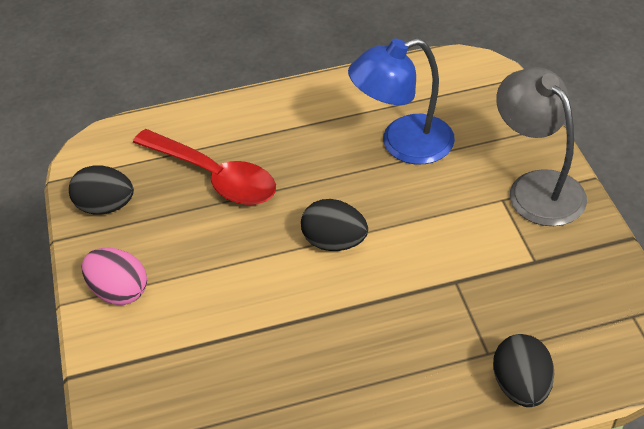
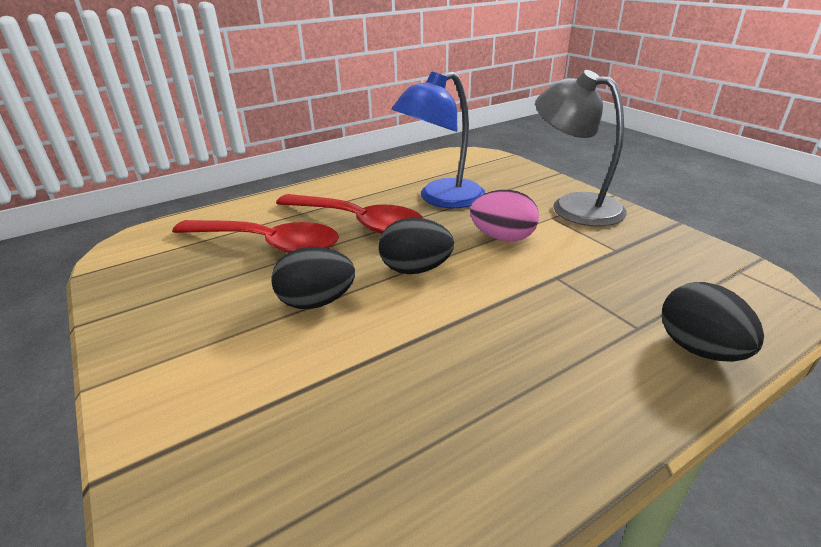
camera: 20 degrees left, 15 degrees down
black egg [69,165,134,215] -> black egg moved to [271,247,355,309]
pink egg [82,248,147,305] -> pink egg moved to [470,190,539,242]
none -> red spoon [276,194,423,234]

